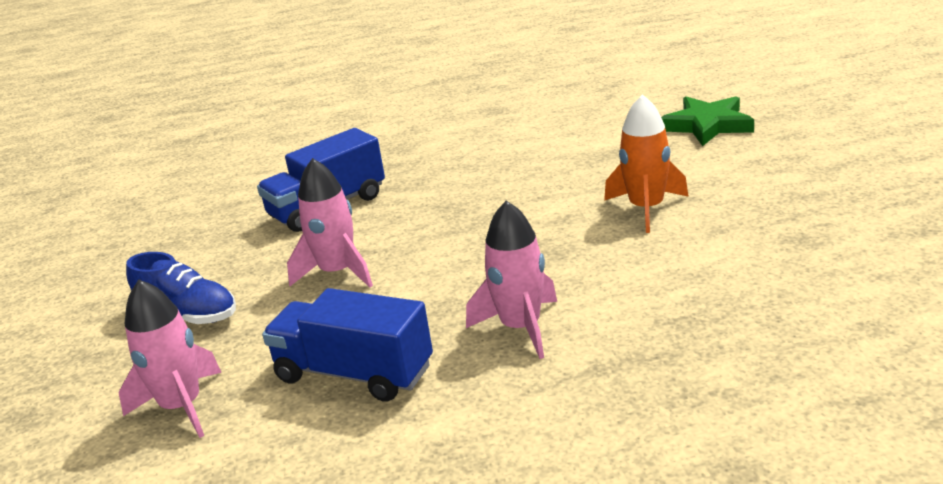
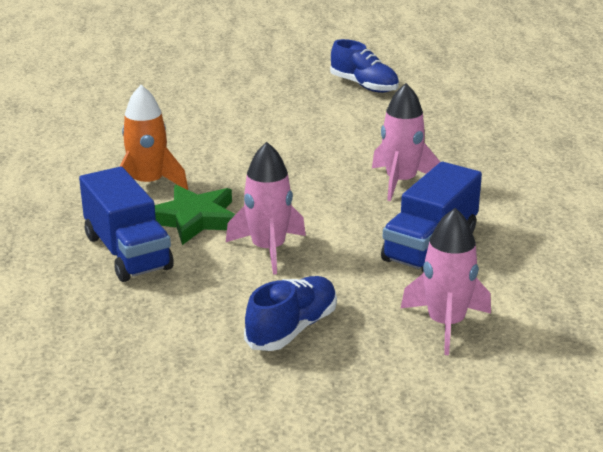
camera: 85 degrees left, 0 degrees up
orange rocket [604,94,689,233] -> orange rocket moved to [119,85,188,190]
green star [661,96,754,146] -> green star moved to [155,185,235,245]
none -> blue shoe [330,39,399,93]

